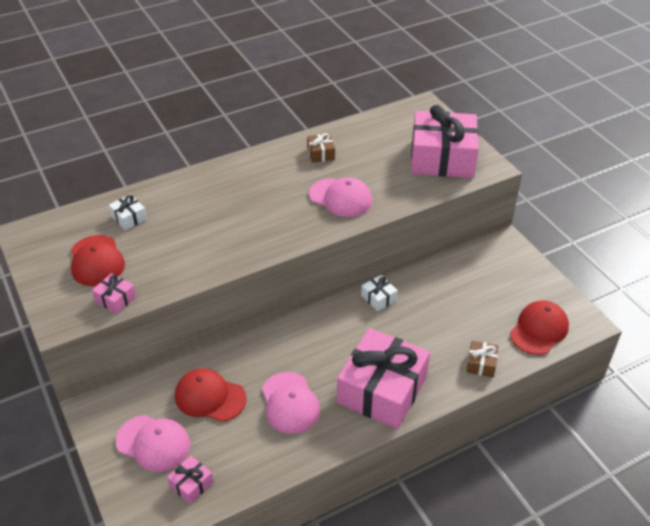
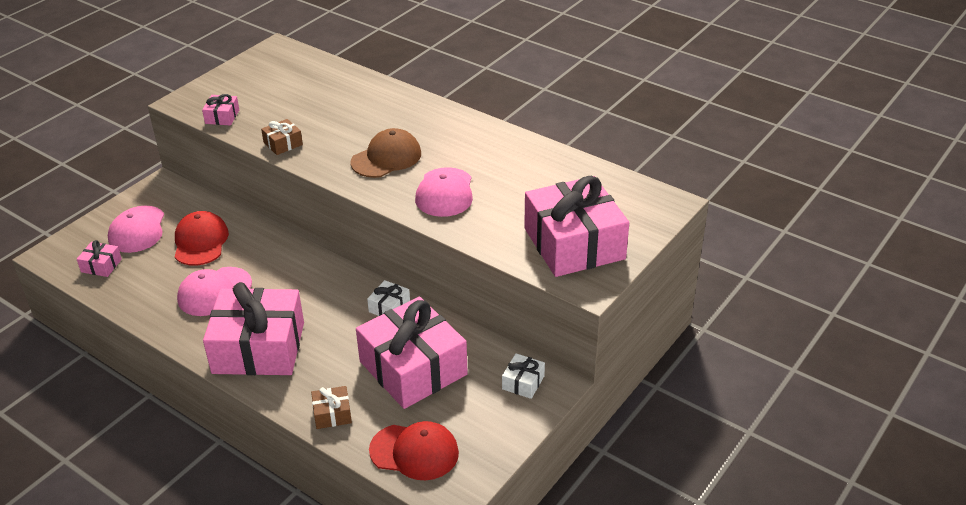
camera: 65 degrees right, 5 degrees down
red cap [71,235,125,286] -> none
white gift [109,194,147,230] -> white gift moved to [502,353,545,399]
brown gift [307,133,335,163] -> brown gift moved to [261,119,303,155]
none -> brown cap [350,128,421,178]
none -> pink gift [356,296,468,409]

